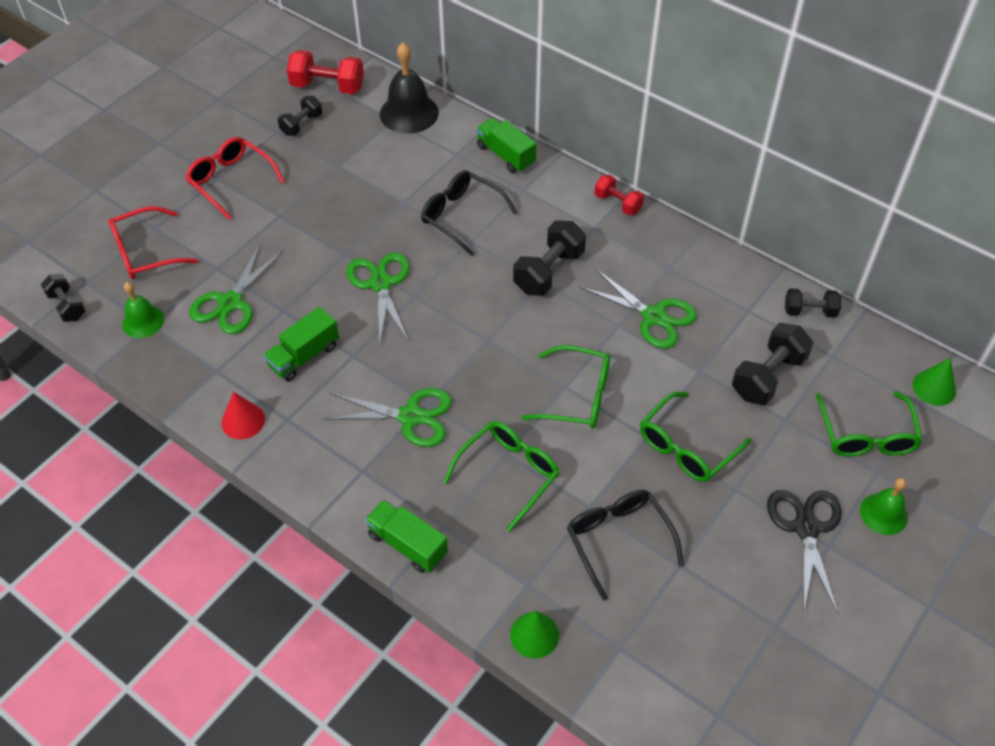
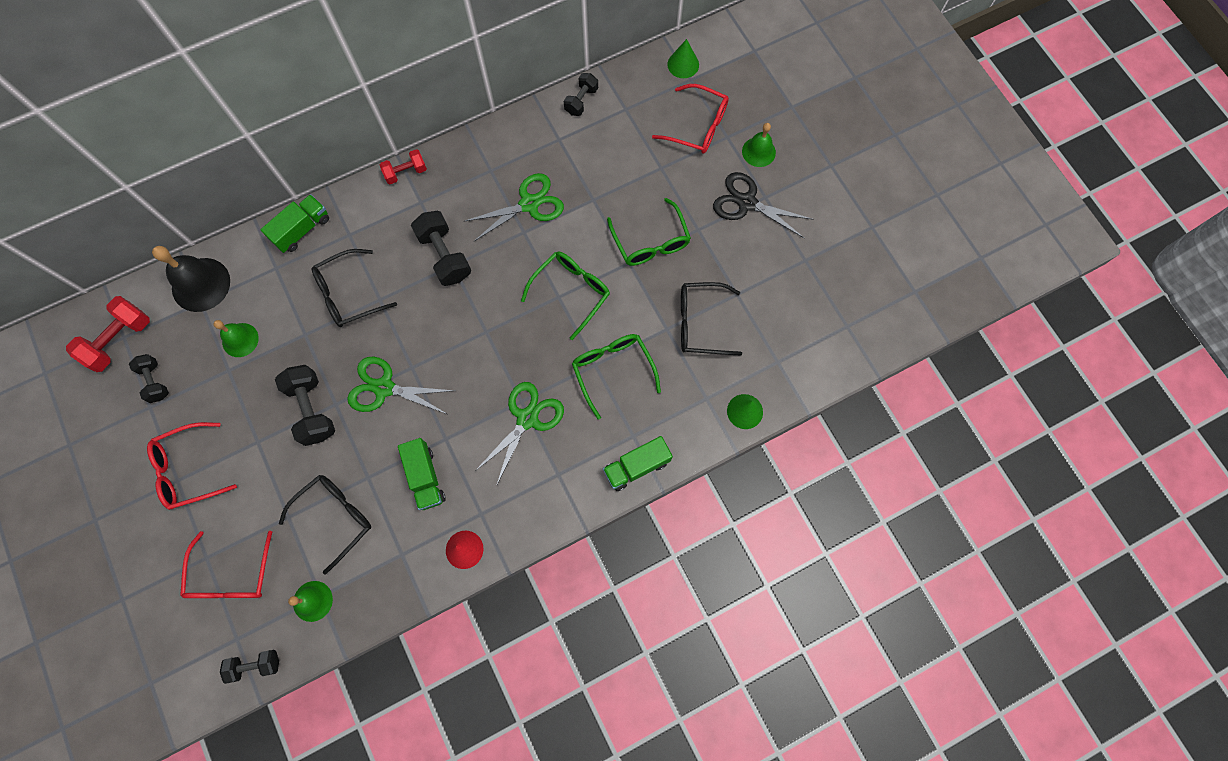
camera: 65 degrees left, 20 degrees up
green scissors [189,244,283,334] -> black glasses [279,475,371,574]
green truck [476,118,537,173] -> green truck turned 150 degrees clockwise [260,194,329,253]
black dumbbell [732,323,813,405] -> black dumbbell moved to [275,365,335,446]
green glasses [816,391,923,457] -> red glasses [652,84,729,154]
none -> green bell [213,320,259,357]

